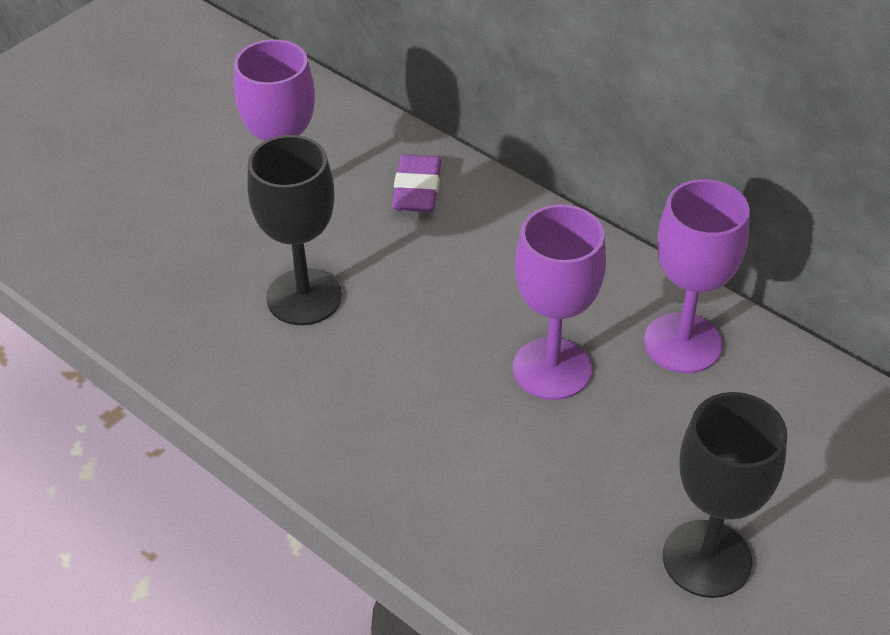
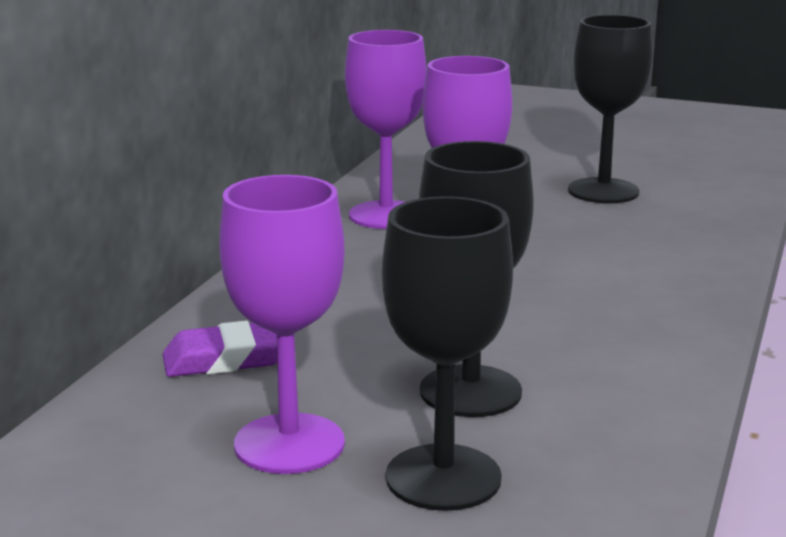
camera: 110 degrees left, 25 degrees down
none -> black goblet [382,196,513,511]

